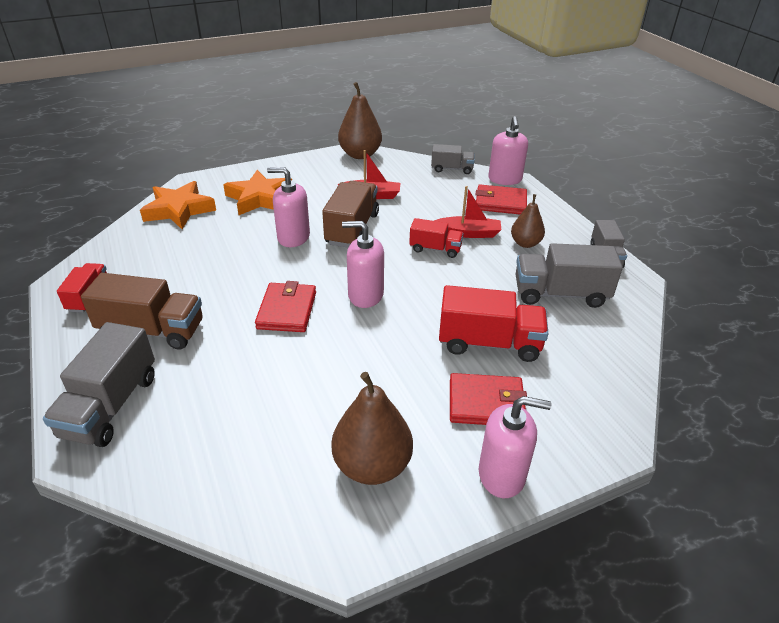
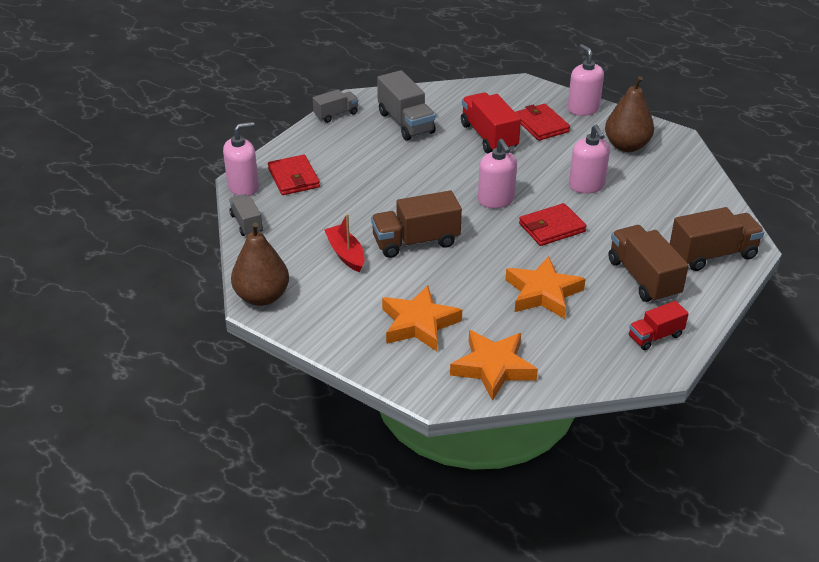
camera: 120 degrees left, 0 degrees up
grey truck [43,322,155,447] -> brown truck [670,207,765,271]
pink soap dispenser [267,167,310,247] -> pink soap dispenser moved to [569,125,610,194]
red truck [409,218,463,258] -> none
red boat [434,186,501,238] -> none
brown pear [511,194,545,248] -> none
none -> orange star [505,256,586,319]

